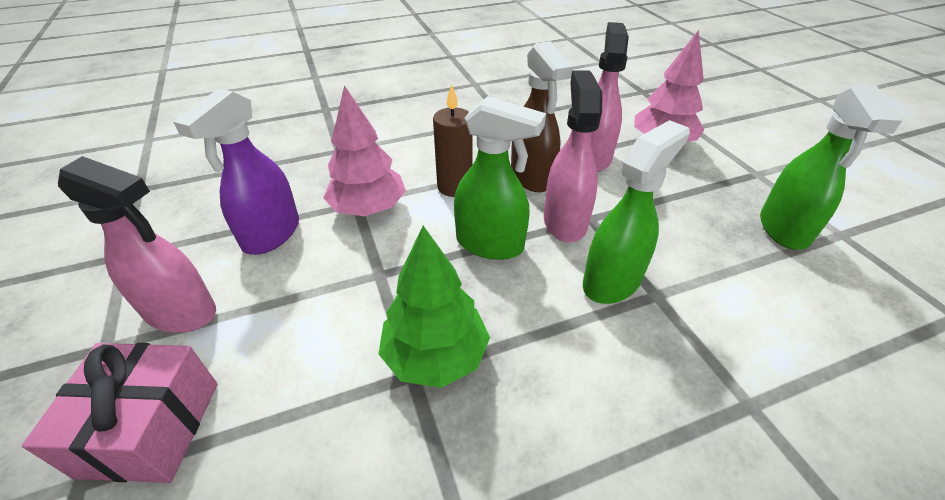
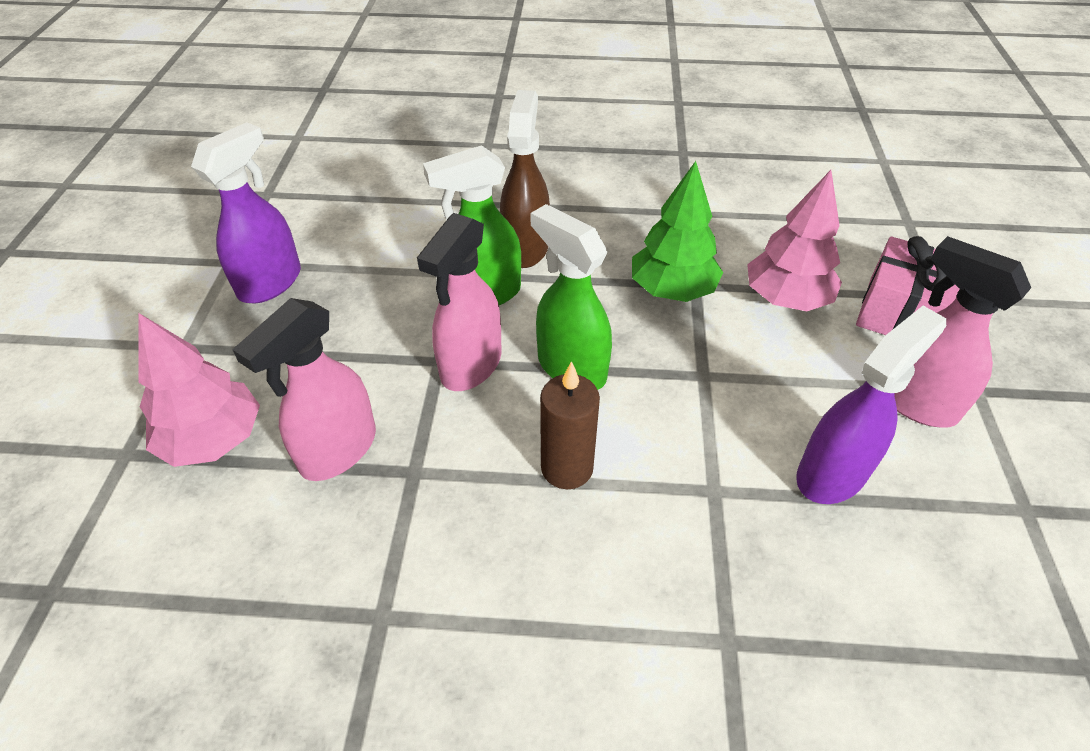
camera: 155 degrees left, 5 degrees up
pink tree [323,85,406,216] -> pink tree moved to [747,170,842,311]
brown spray bottle [511,41,573,193] -> brown spray bottle moved to [500,90,550,268]
green spray bottle [760,84,902,250] -> purple spray bottle [191,122,301,304]

